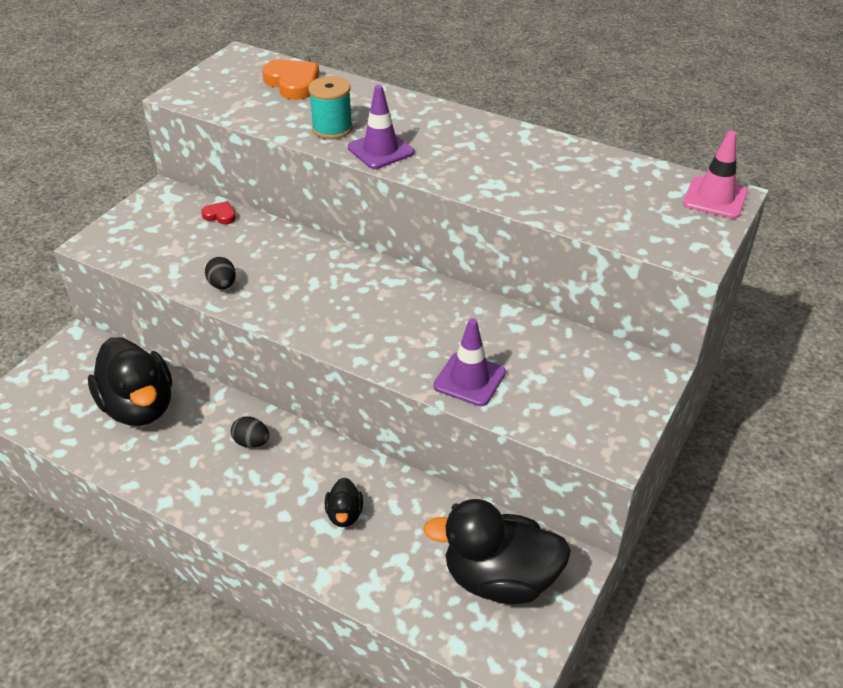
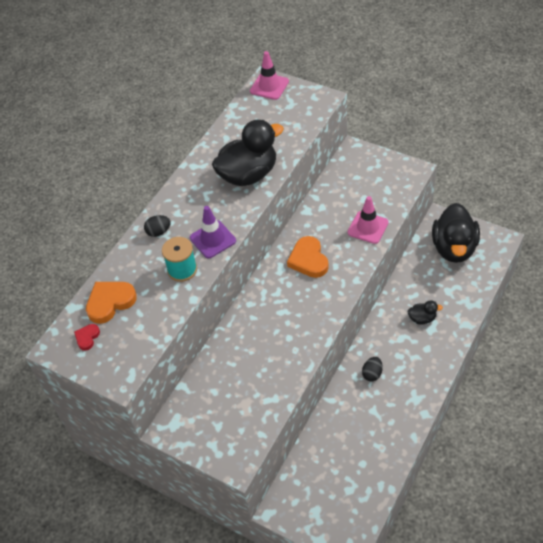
camera: 85 degrees left, 10 degrees up
black duck [88,337,172,426] -> black duck moved to [212,120,284,186]
red heart [201,201,236,225] -> red heart moved to [74,324,100,351]
black egg [205,257,236,289] -> black egg moved to [144,215,171,237]
purple traffic cone [434,318,506,406] -> pink traffic cone [348,196,389,244]
none -> orange heart [287,236,329,278]

